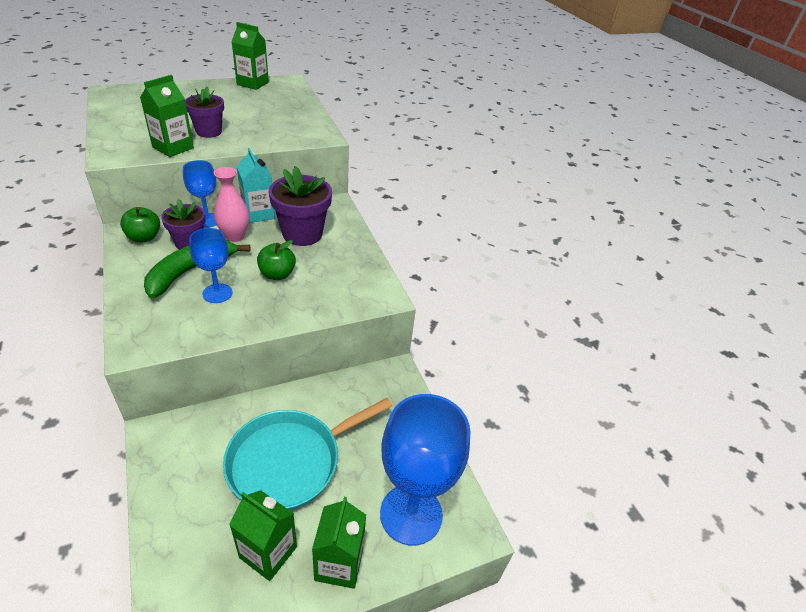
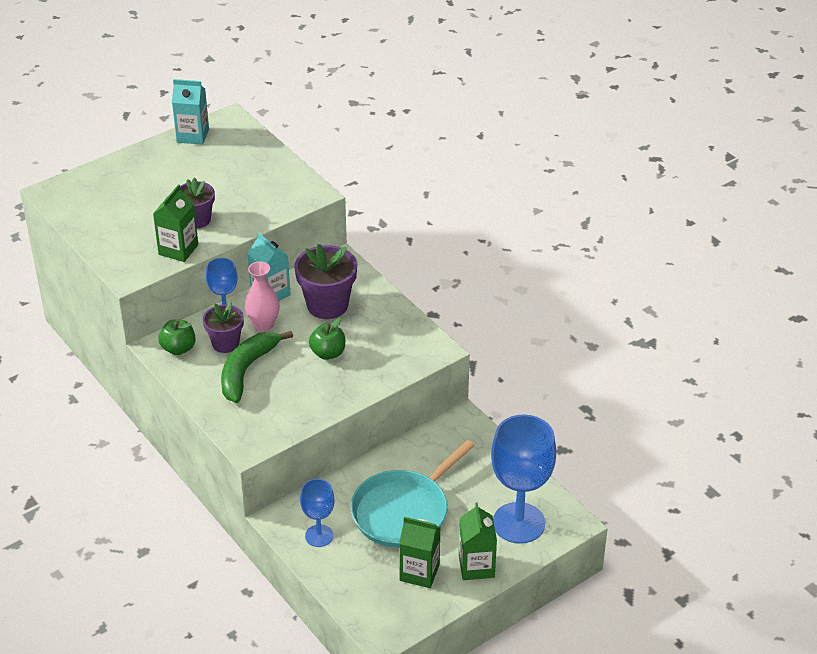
camera: 10 degrees left, 0 degrees up
blue goblet [189,228,232,303] -> blue goblet moved to [300,479,334,547]
green carton [231,22,269,90] -> turquoise carton [172,79,209,145]

